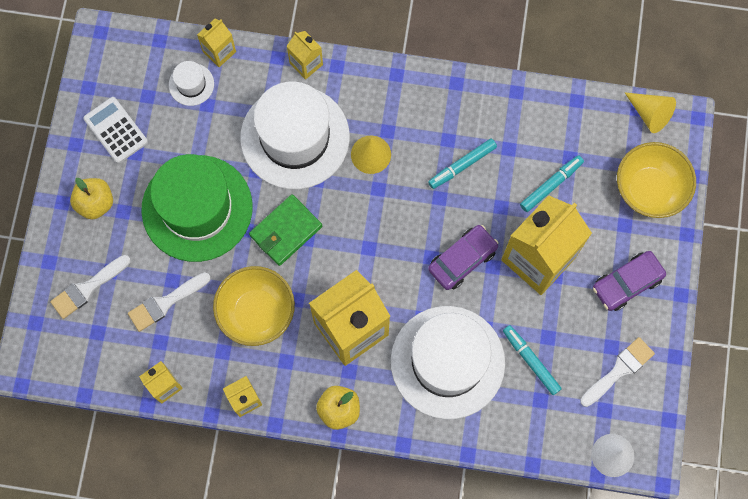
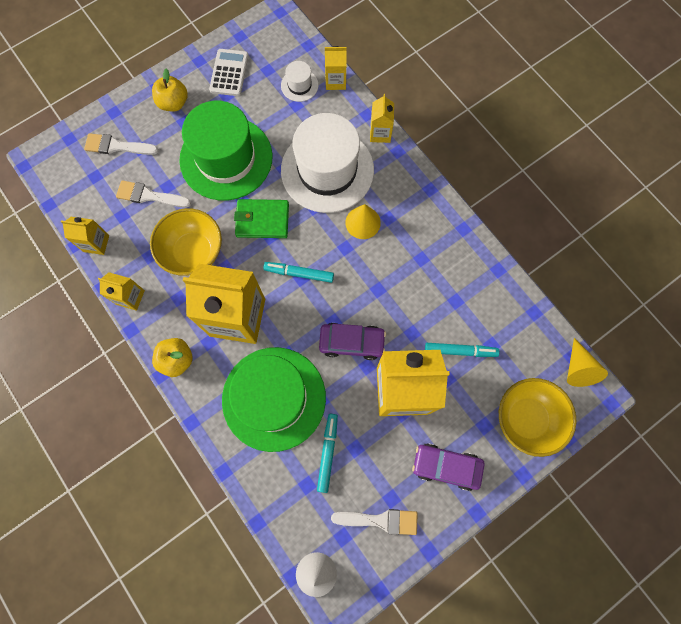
camera: 45 degrees right, 0 degrees up
white hat [391,306,505,419] -> green hat [222,347,326,452]
turquoise marker [428,138,497,189] -> turquoise marker moved to [263,262,334,283]

